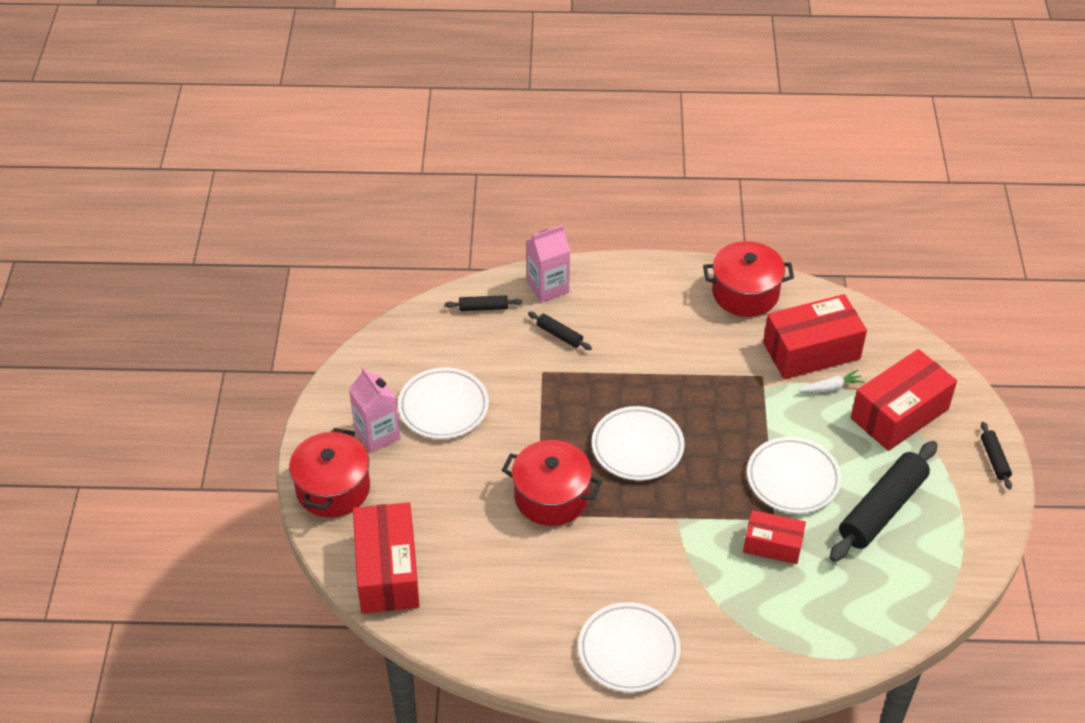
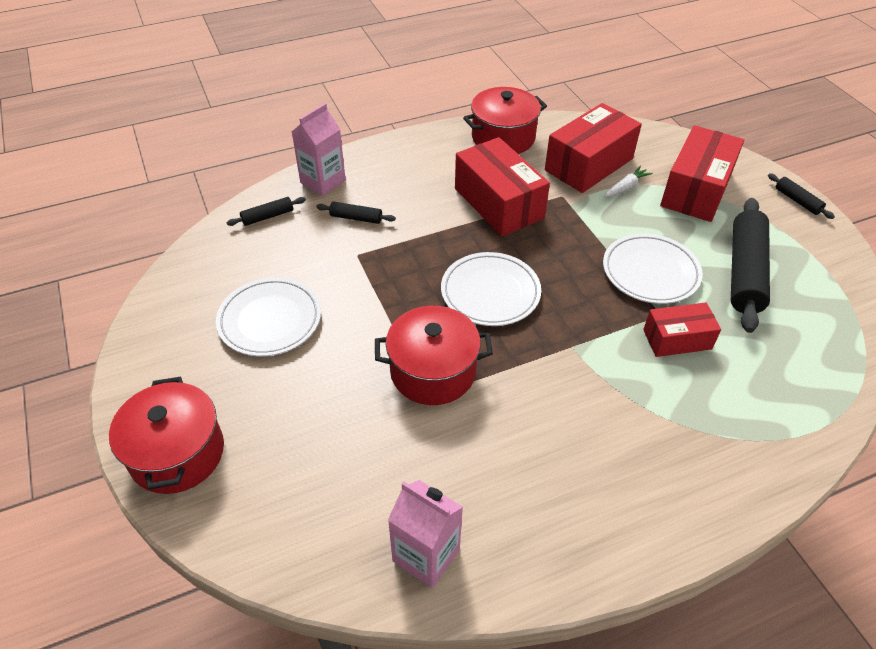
camera: 25 degrees left, 0 degrees up
pink carton [349,367,401,453] -> pink carton moved to [388,480,463,588]
red box [353,502,420,613] -> red box moved to [455,137,550,236]
white plate [578,602,680,692] -> none

